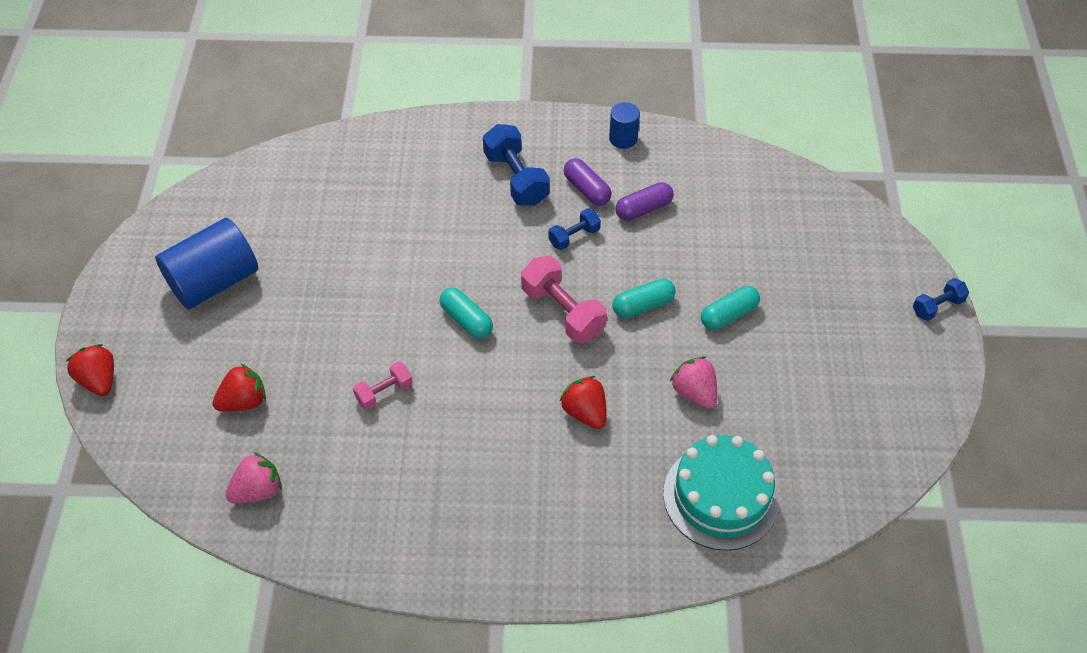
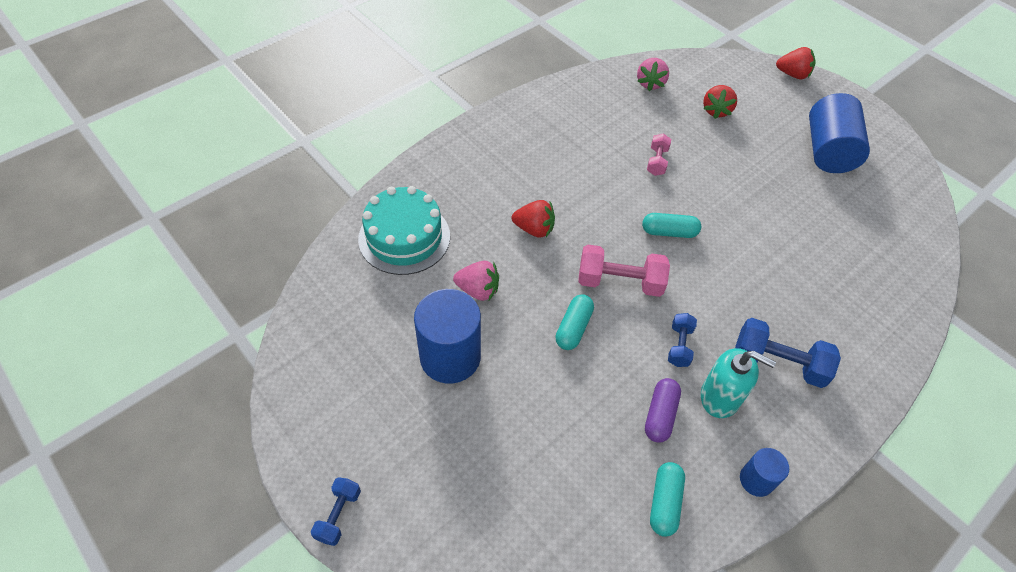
camera: 135 degrees right, 0 degrees up
purple capsule [563,158,612,206] -> turquoise soap dispenser [701,348,776,418]
turquoise capsule [701,286,760,330] -> turquoise capsule moved to [650,462,685,537]
none -> blue cylinder [414,289,481,384]

